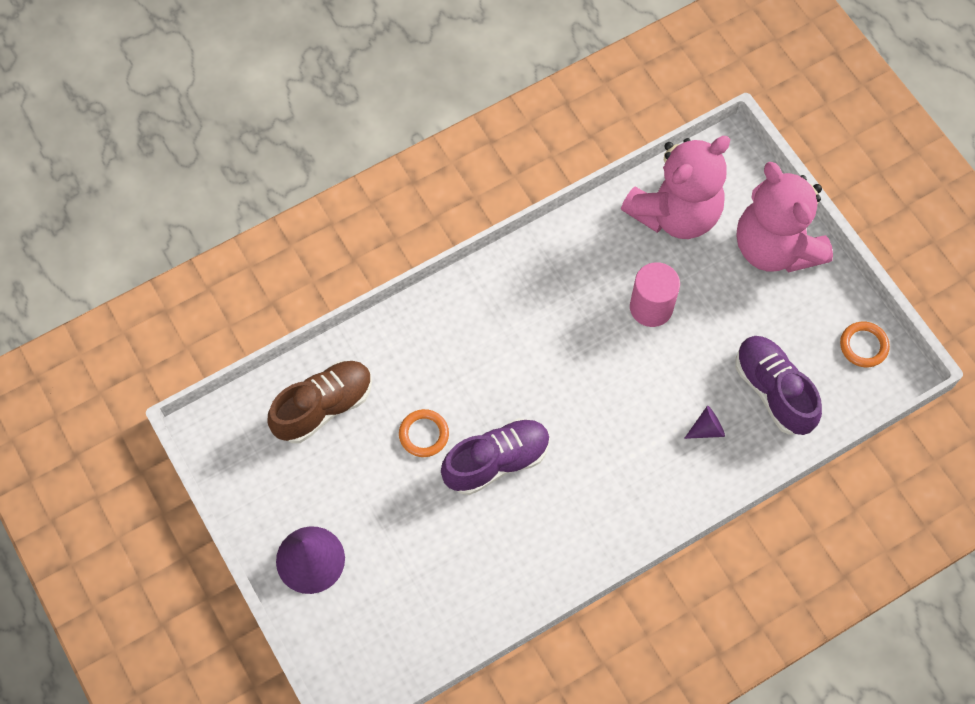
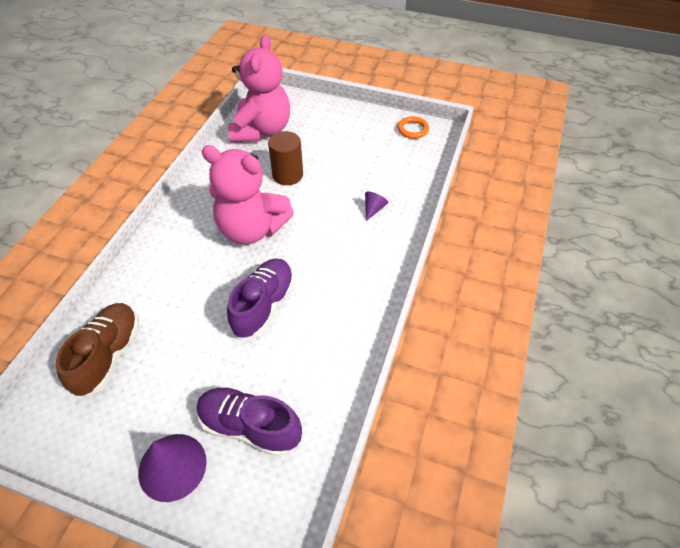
camera: 40 degrees left, 15 degrees down
orange ring [399,409,449,457] -> none
pink cylinder [630,262,680,327] -> brown cylinder [268,131,303,185]
purple shoe [735,336,822,435] -> purple shoe moved to [197,387,302,457]
pink teddy bear [737,162,833,273] -> pink teddy bear moved to [202,145,294,245]

